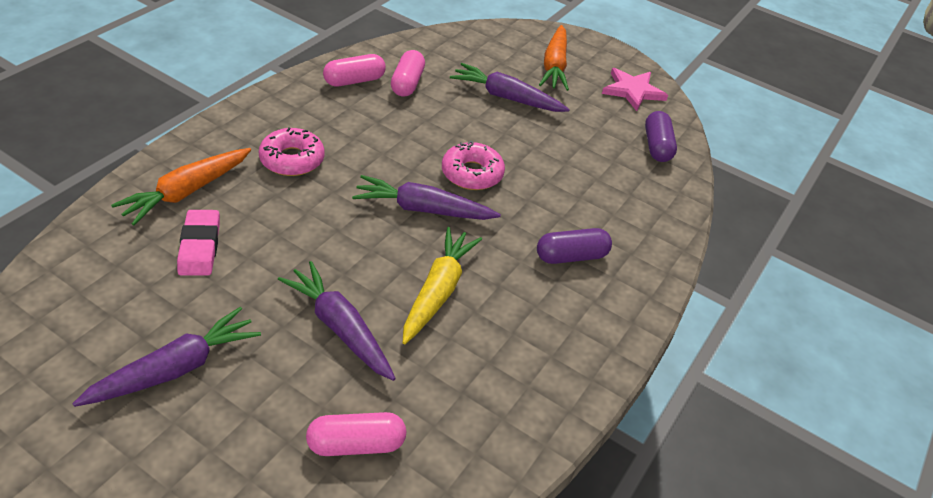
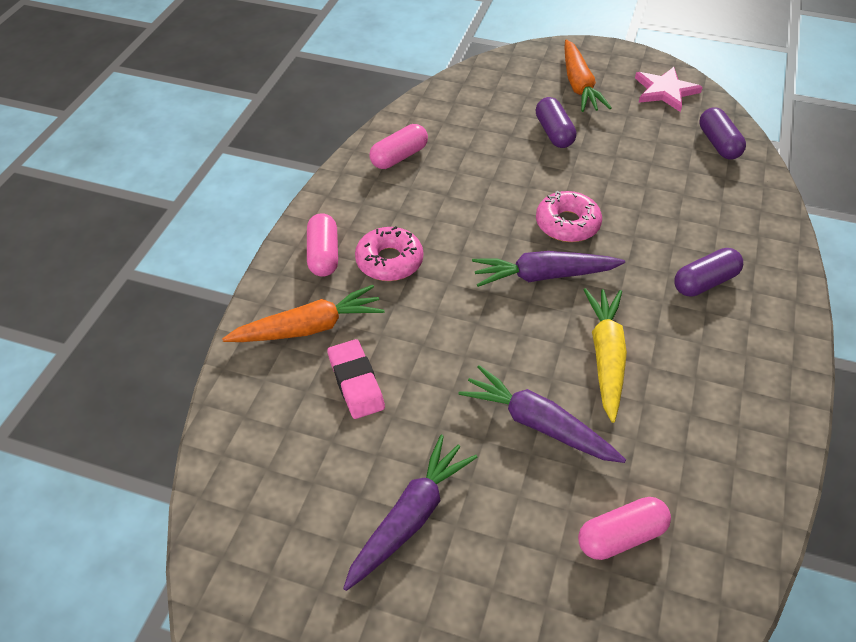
camera: 10 degrees left, 5 degrees up
orange carrot [111,148,251,225] -> orange carrot turned 135 degrees counterclockwise [222,285,385,342]
pink capsule [391,50,425,97] -> pink capsule moved to [307,213,338,277]
purple carrot [450,63,570,112] -> purple capsule [536,97,576,148]

